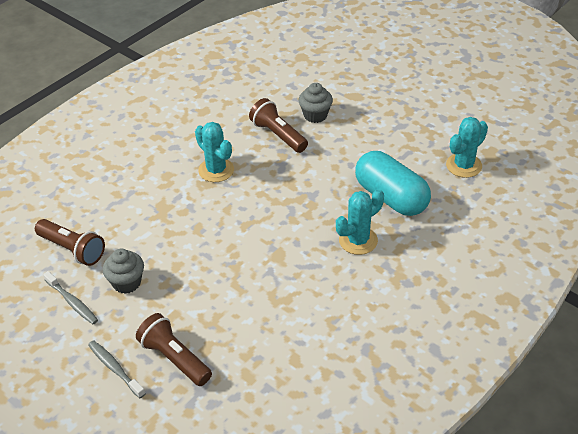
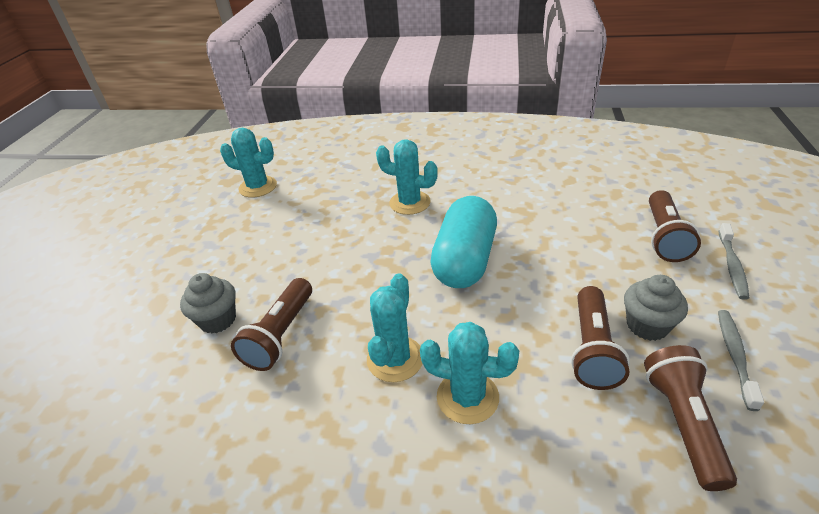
camera: 120 degrees left, 5 degrees down
turquoise capsule [355,151,431,216] -> turquoise capsule moved to [430,196,497,288]
none -> turquoise cactus [420,322,519,424]
none -> brown flashlight [571,286,630,390]

